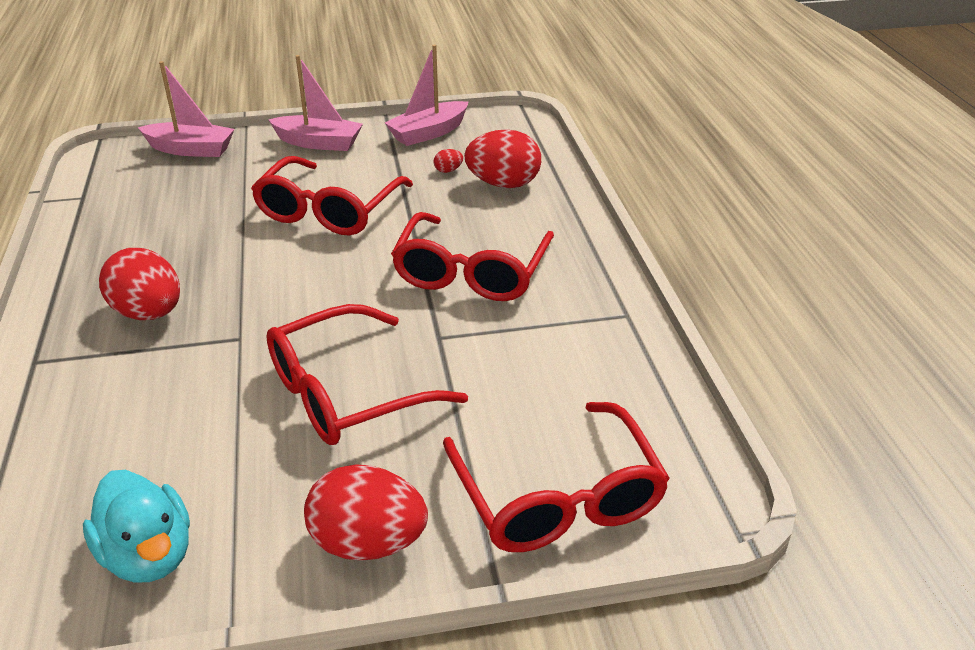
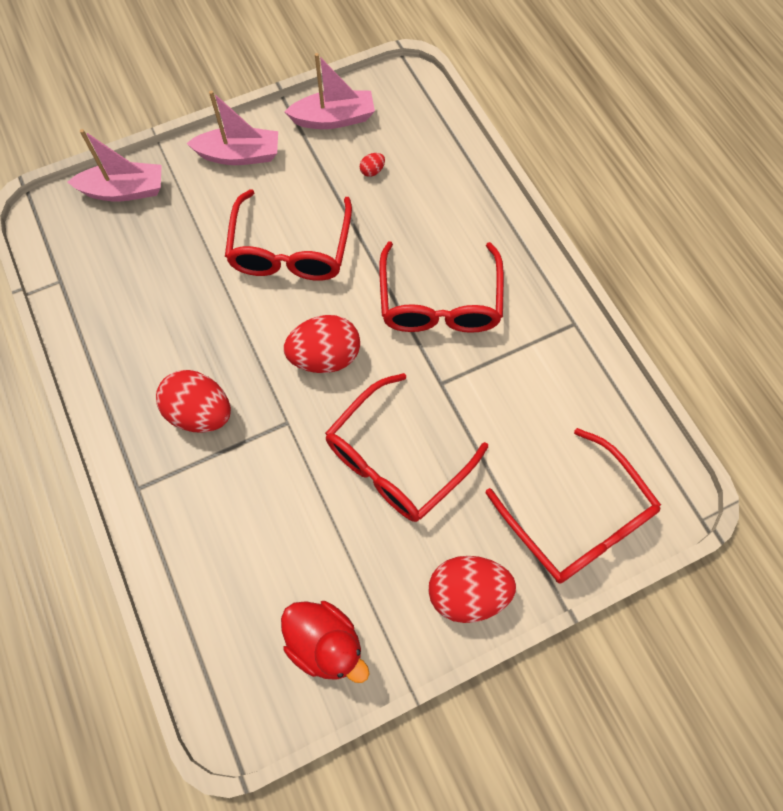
camera: 15 degrees left, 30 degrees up
turquoise duck [83,470,190,582] -> red duck [281,601,370,683]
pink boat [385,44,468,146] -> pink boat turned 135 degrees counterclockwise [285,53,375,129]
red egg [464,129,541,188] -> red egg moved to [284,315,360,373]

